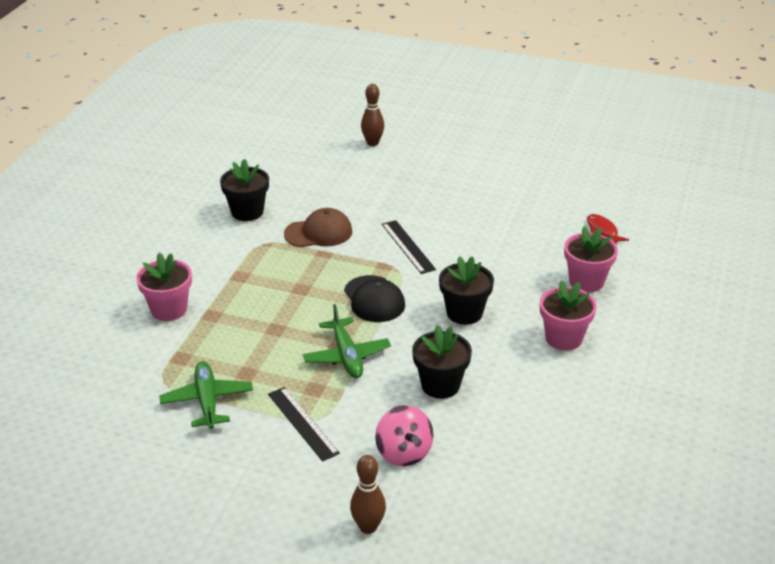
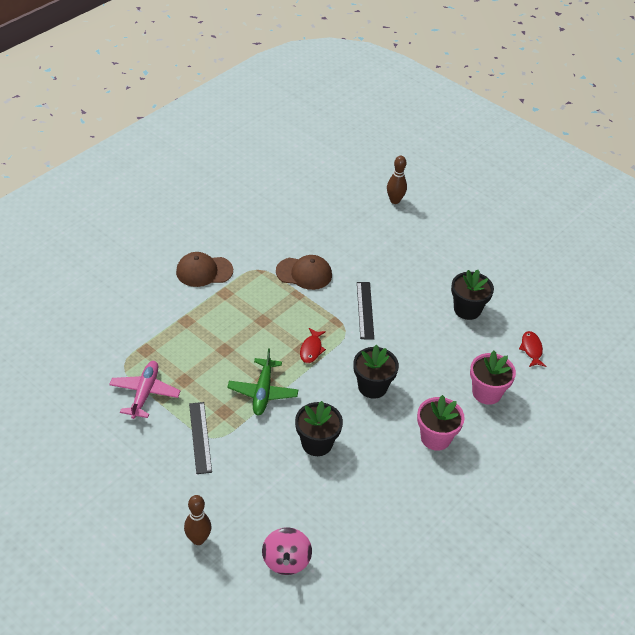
camera: 20 degrees right, 10 degrees up
pink flower pot [136,253,192,321] -> none
green plane [159,361,253,429] -> pink plane [109,361,181,419]
black flower pot [220,159,269,221] -> black flower pot moved to [451,270,494,320]
black cap [344,275,405,322] -> red fish [300,328,326,363]
pink spinning top [375,405,434,466] -> pink spinning top moved to [262,527,312,575]
none -> brown cap [176,252,233,287]

